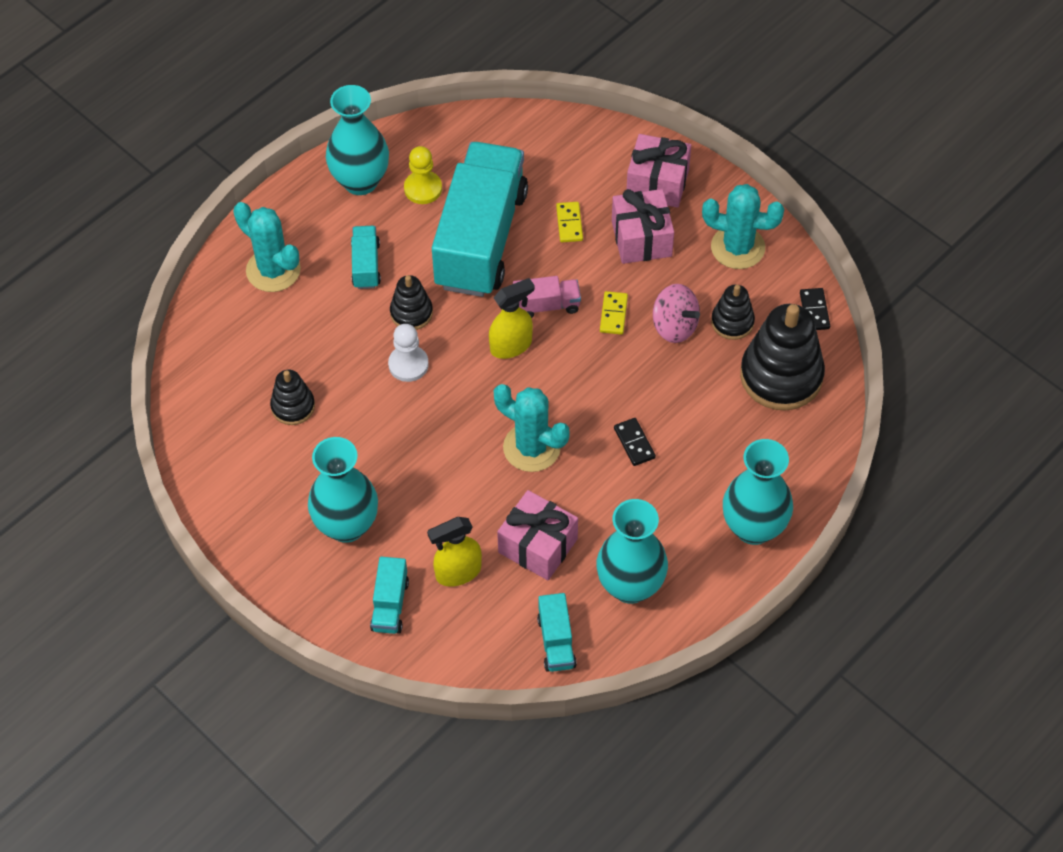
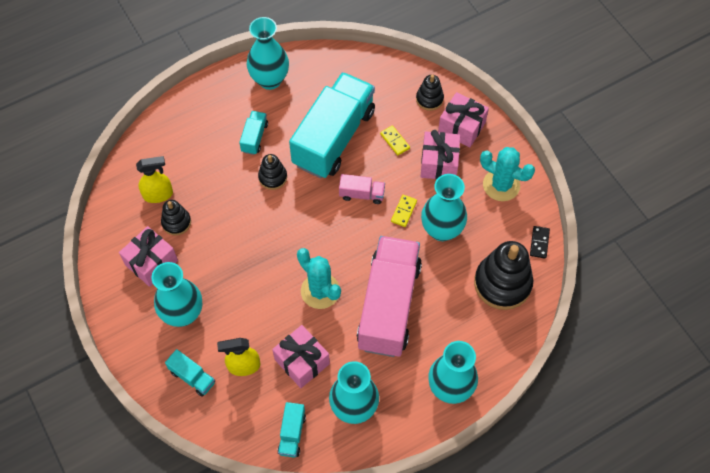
camera: 15 degrees right, 5 degrees up
turquoise cactus [233,202,301,292] -> none
turquoise truck [370,557,409,634] -> turquoise truck turned 75 degrees counterclockwise [165,349,215,397]
white pawn [388,324,429,382] -> none
yellow pawn [404,146,442,204] -> none
yellow spray bottle [489,278,535,359] -> yellow spray bottle moved to [136,156,173,203]
yellow domino [556,202,583,242] -> yellow domino turned 45 degrees counterclockwise [380,125,410,156]
black domino [614,418,656,466] -> pink truck [357,236,422,357]
pink spinning top [653,284,700,343] -> turquoise vase [421,174,467,241]
black stacking toy [711,284,755,340] -> black stacking toy moved to [416,75,444,111]
none -> pink gift [119,226,178,287]

